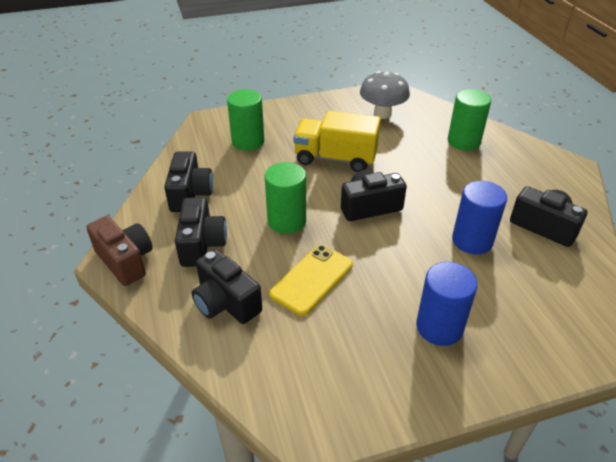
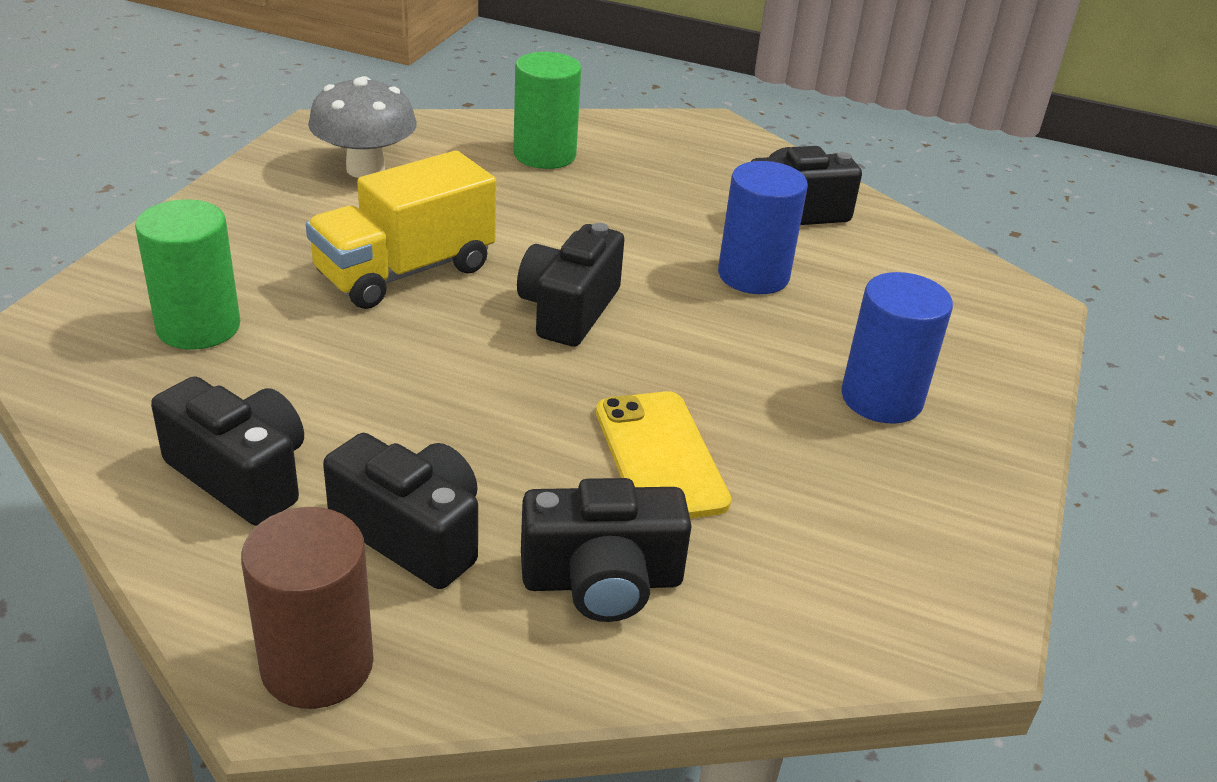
camera: 55 degrees left, 5 degrees down
brown camera [86,216,153,286] -> brown cylinder [241,507,374,709]
green cylinder [265,162,306,234] -> none

